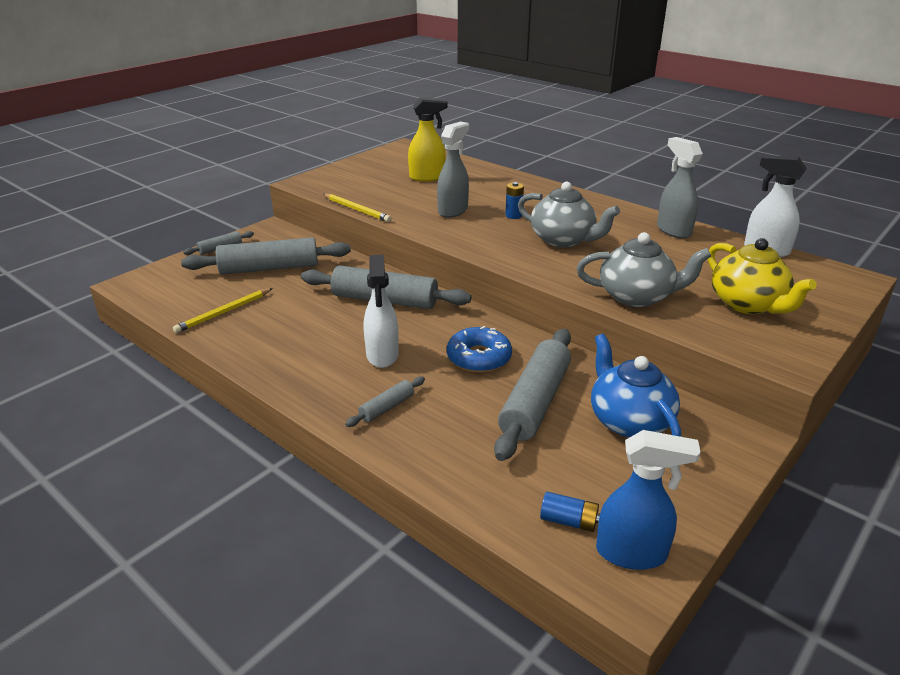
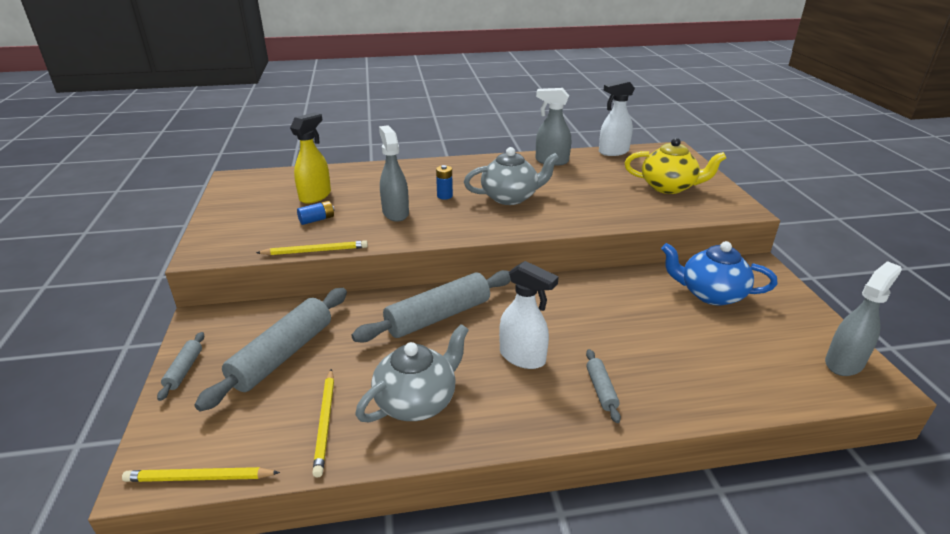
camera: 50 degrees left, 0 degrees up
blue donut [447,326,512,373] -> none
grey rolling pin [494,329,571,461] -> none
blue battery [540,492,600,532] -> blue battery moved to [297,201,335,225]
grey teapot [576,232,711,307] -> grey teapot moved to [356,324,469,422]
blue spray bottle [596,430,700,570] -> grey spray bottle [825,261,902,376]
none -> yellow pencil [122,467,280,482]

